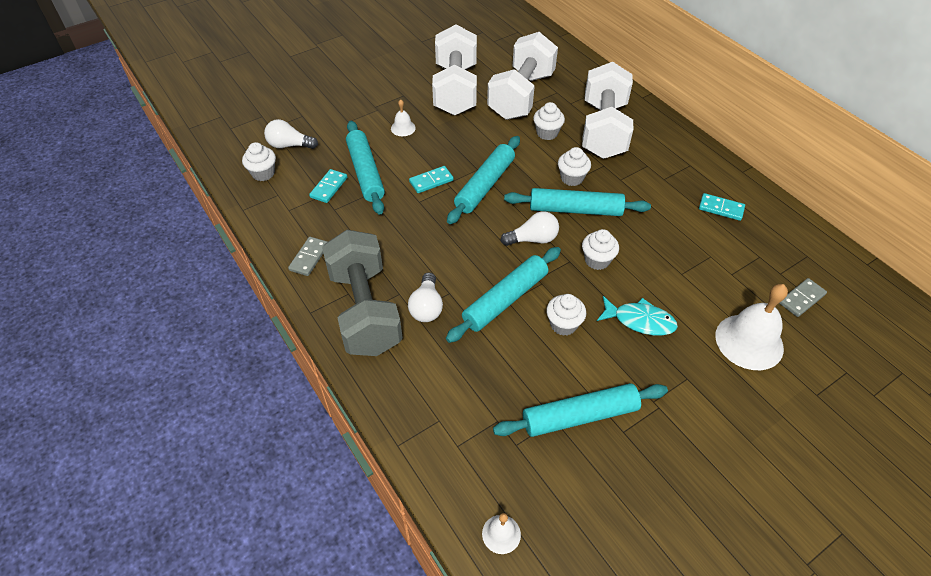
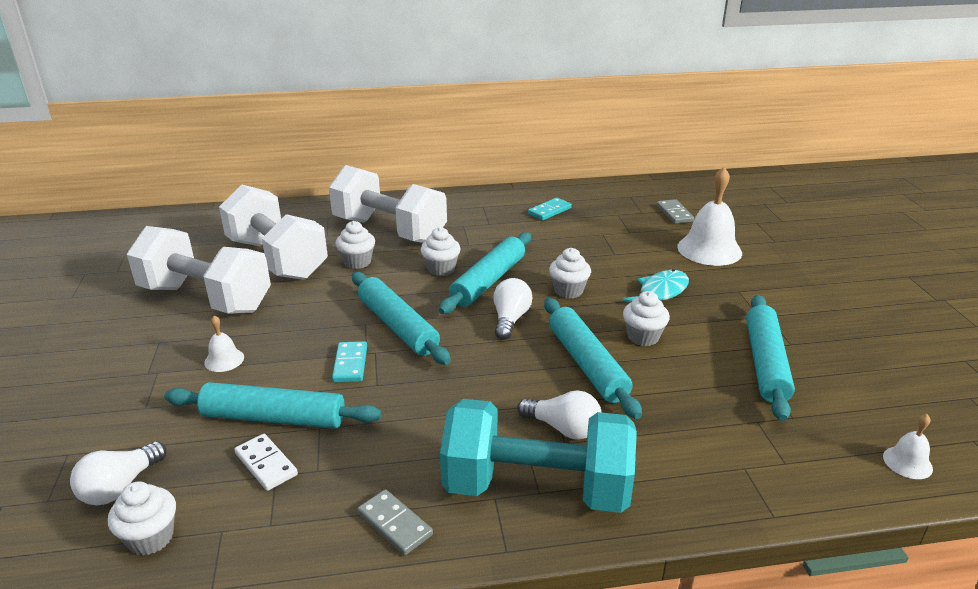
camera: 65 degrees left, 20 degrees down
turquoise domino [309,169,347,203] -> white domino [234,434,298,491]
grey dumbbell [322,230,403,356] -> turquoise dumbbell [440,399,637,513]

